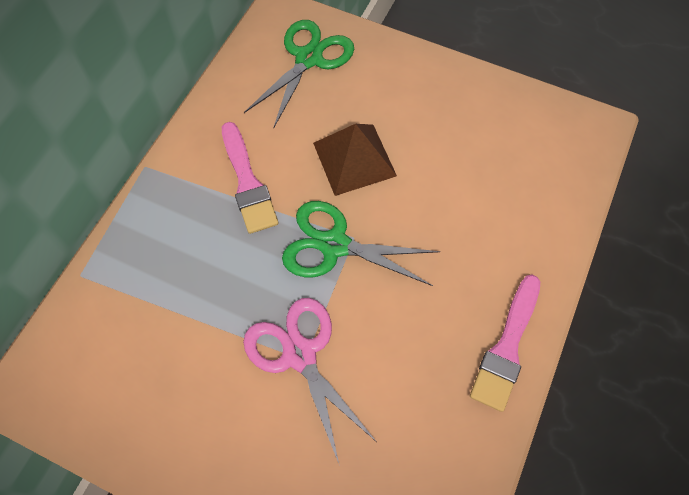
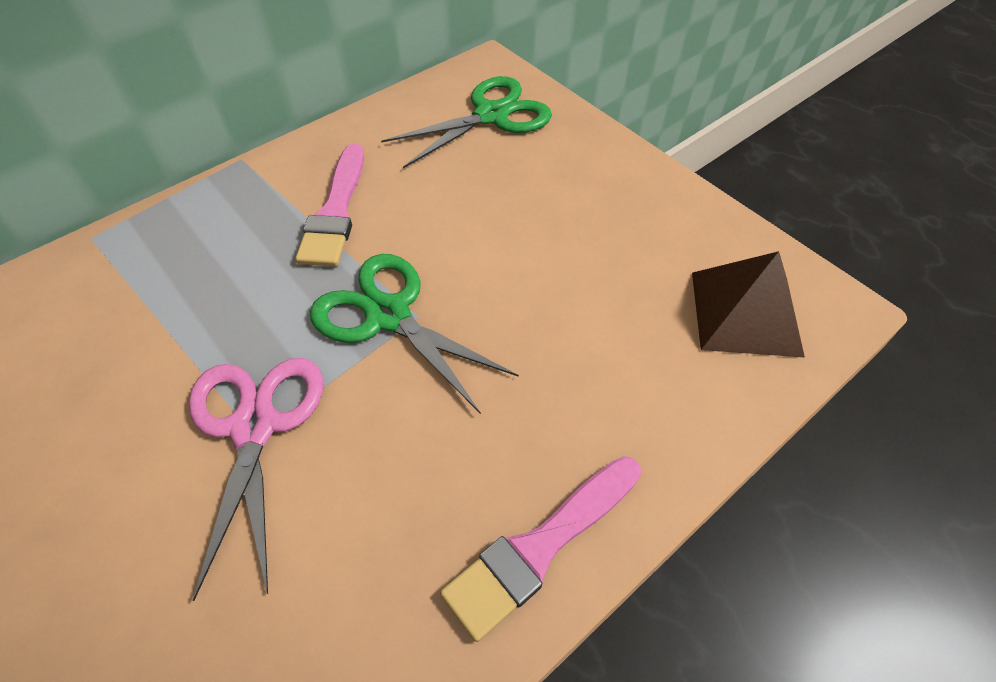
camera: 25 degrees right, 10 degrees down
brown pyramid [313,124,397,196] -> brown pyramid moved to [692,251,805,357]

